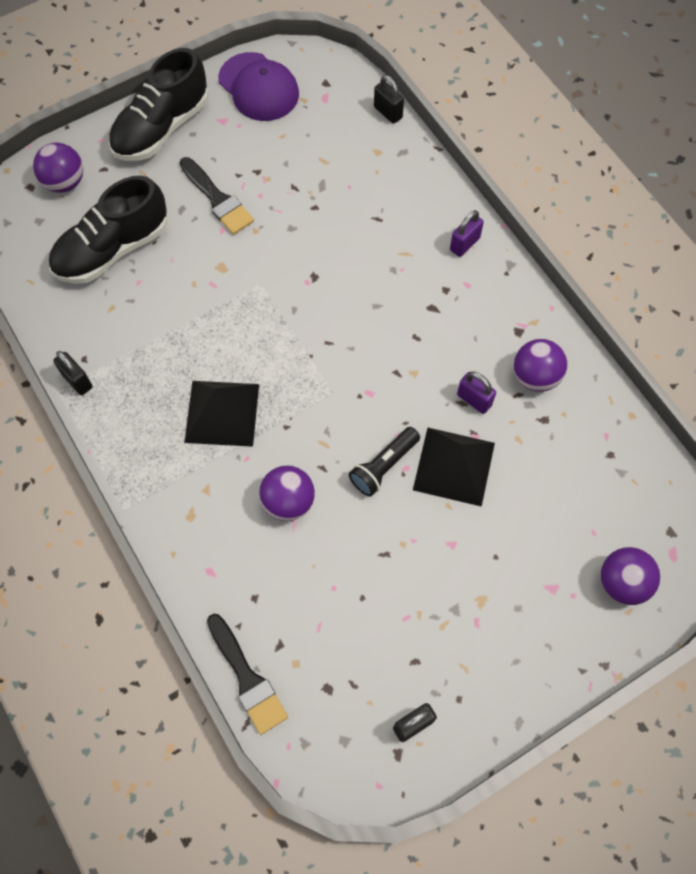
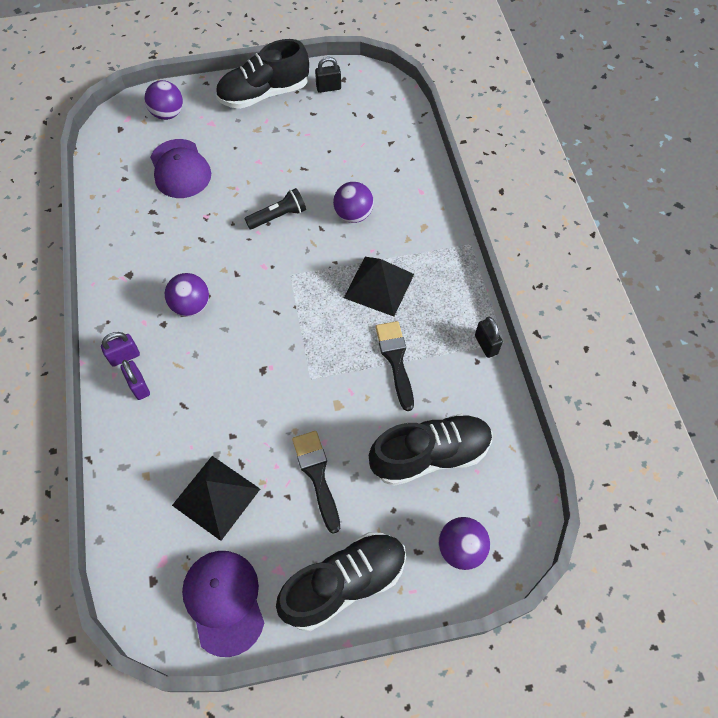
camera: 160 degrees left, 5 degrees down
black brush [207,614,288,735] -> black brush moved to [375,321,414,411]
black padlock [374,75,404,124] -> none
black pyramid [413,428,495,507] -> black pyramid moved to [172,456,260,541]
purple padlock [457,371,496,414] -> purple padlock moved to [120,360,150,400]
purple ball [514,339,567,392] -> purple ball moved to [165,273,209,316]
none -> purple cap [150,139,211,198]
none -> black shoe [216,39,309,109]

